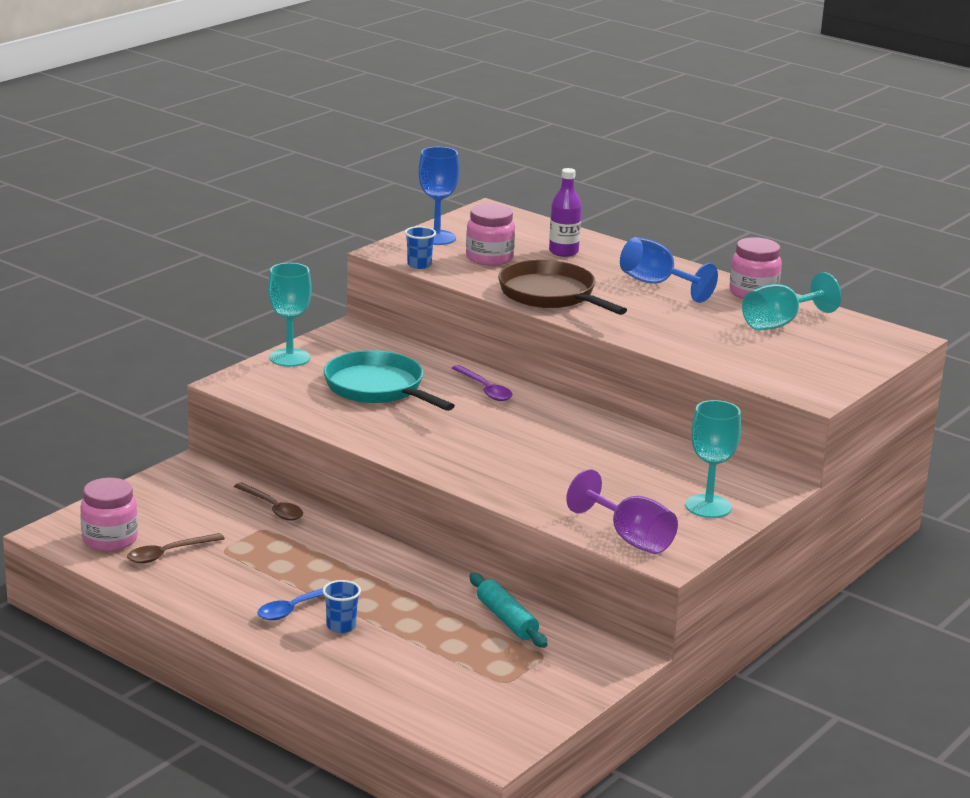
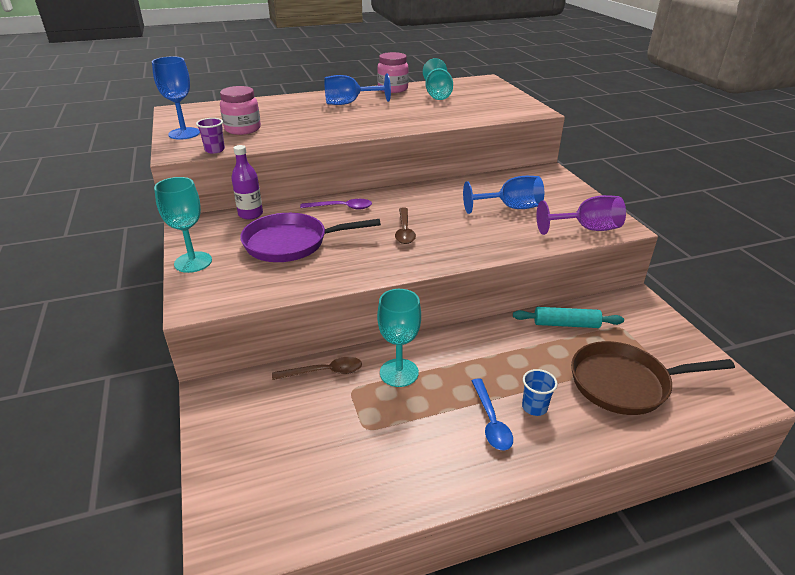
camera: 55 degrees left, 10 degrees up
pink jar [80,478,138,551] -> none
brown spoon [127,533,225,563] -> brown spoon moved to [395,207,416,244]
turquoise pan [324,350,455,411] -> purple pan [240,213,381,262]
blue cup [405,226,436,269] -> purple cup [196,118,225,154]
brown pan [498,260,627,315] -> brown pan moved to [571,341,735,415]
purple bottle [549,168,582,257] -> purple bottle moved to [231,145,263,220]
turquoise goblet [685,400,741,518] -> turquoise goblet moved to [377,289,421,387]
none -> blue goblet [463,176,544,214]

